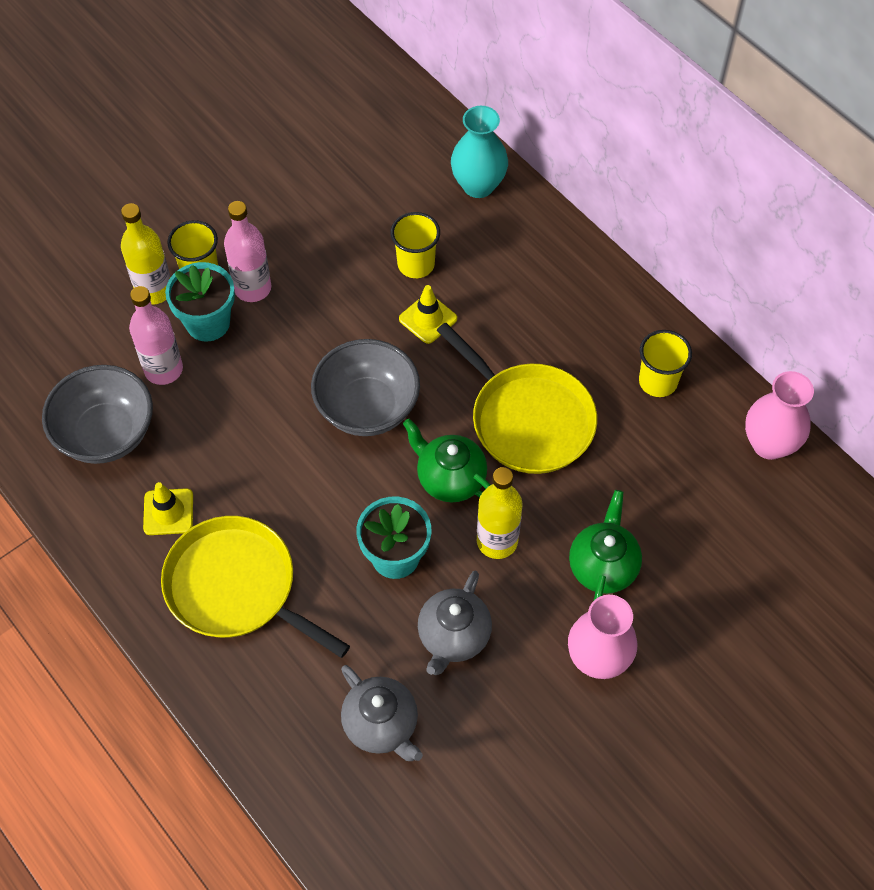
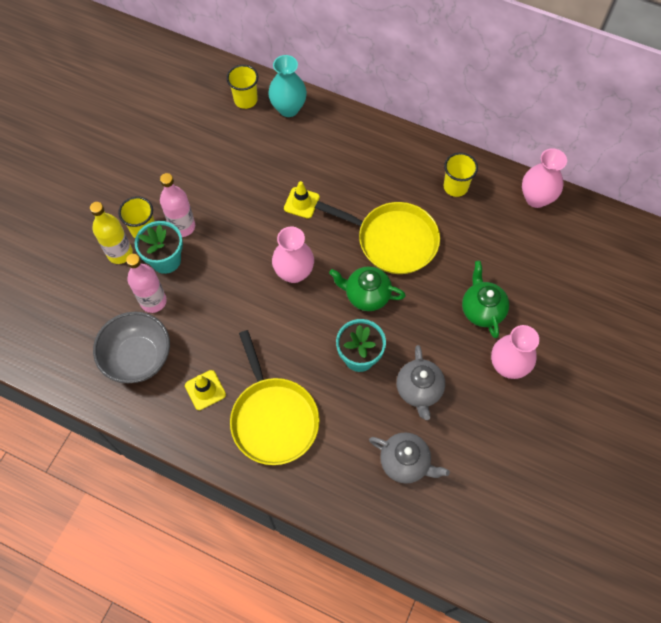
camera: 25 degrees left, 5 degrees up
yellow pan [161,516,350,658] -> yellow pan turned 120 degrees counterclockwise [230,330,320,465]
grey bowl [311,339,420,436] -> pink vase [272,227,314,283]
yellow cup [391,212,440,278] -> yellow cup moved to [226,65,258,109]
yellow bottle [477,467,522,559] -> none

